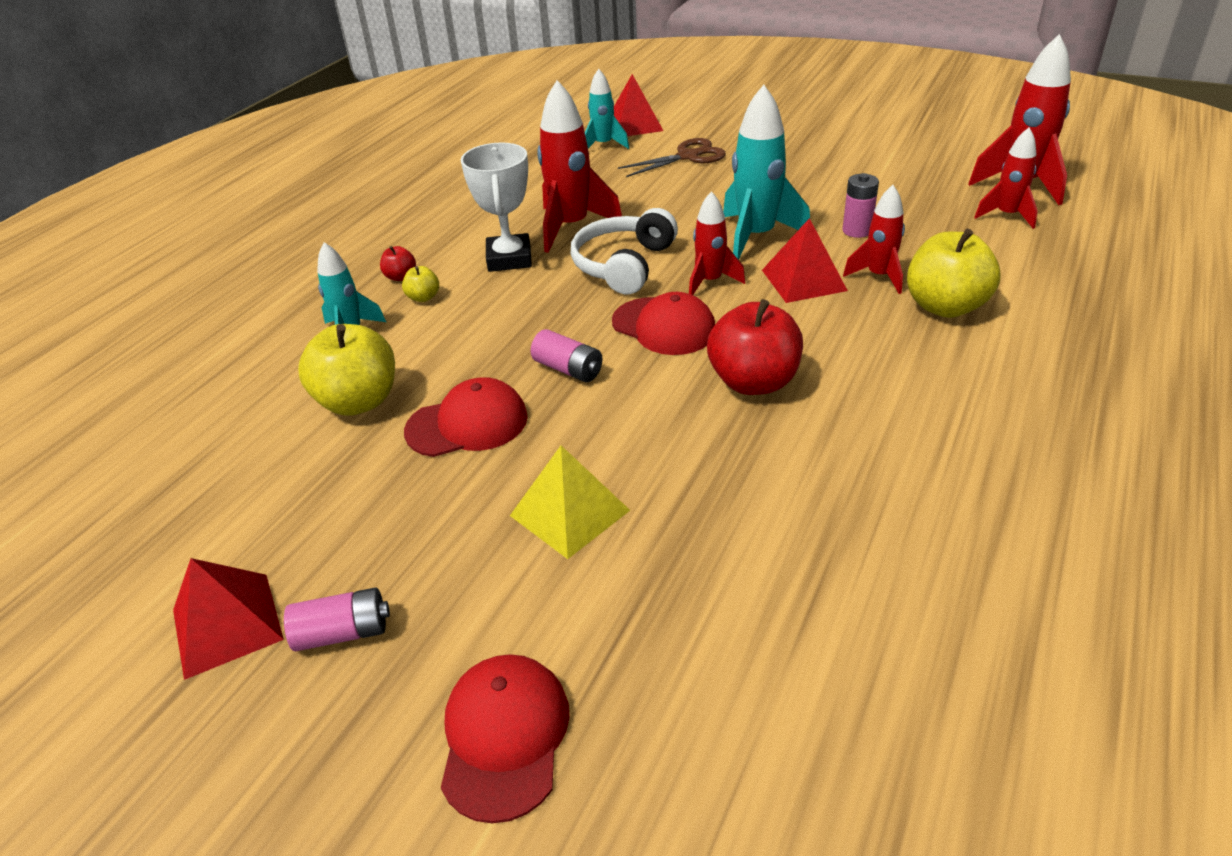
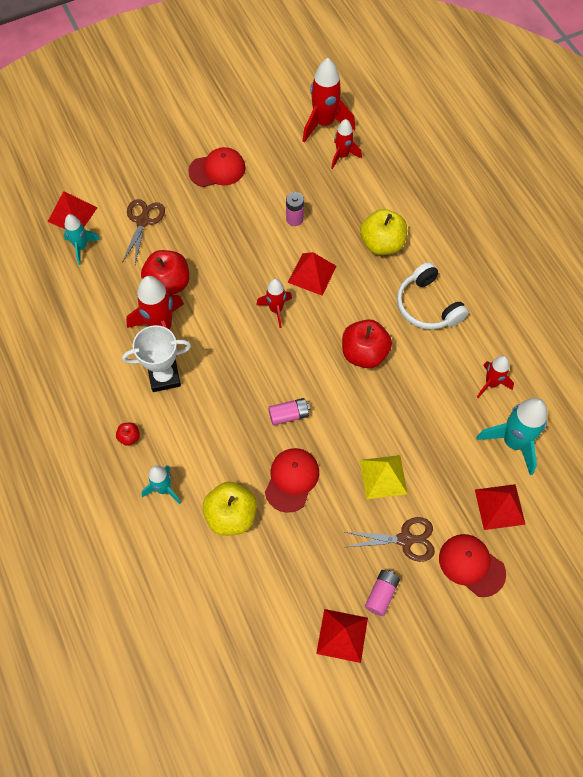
camera: 55 degrees left, 25 degrees up
yellow apple [402,266,439,302] -> none
white trophy [461,143,532,272] -> white trophy turned 45 degrees counterclockwise [122,325,191,392]
white headphones [571,208,678,295] -> white headphones moved to [397,262,469,330]
red cap [612,292,715,355] -> red cap moved to [188,147,246,187]
turquoise rocket [723,85,810,260] -> turquoise rocket moved to [476,398,547,475]
red rocket [843,185,905,294] -> red rocket moved to [477,356,514,398]
none -> red apple [141,250,189,295]
none -> brown scissors [345,517,435,562]
none -> red pyramid [475,484,526,530]

